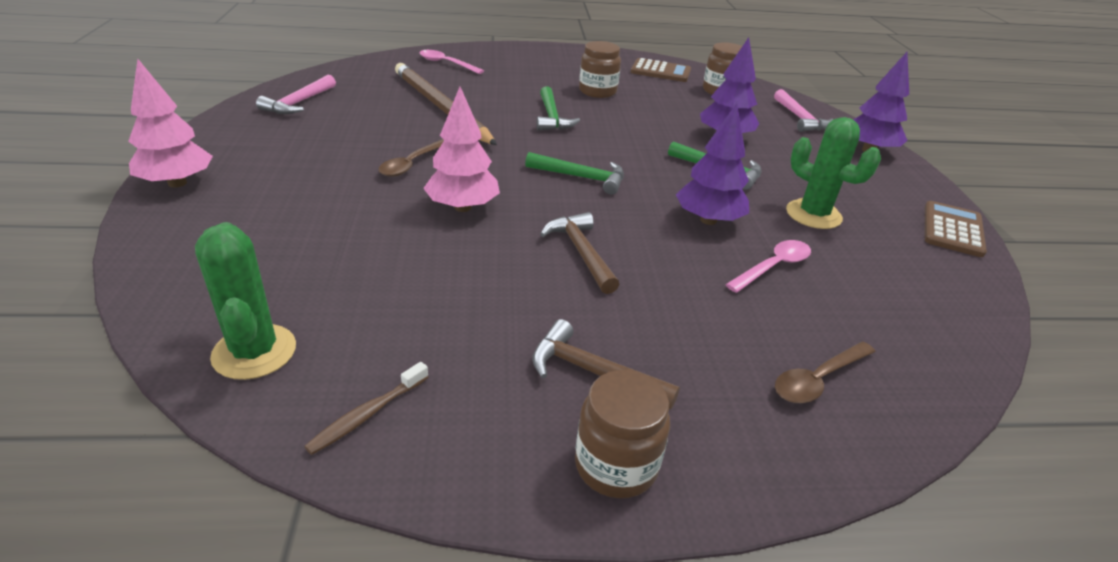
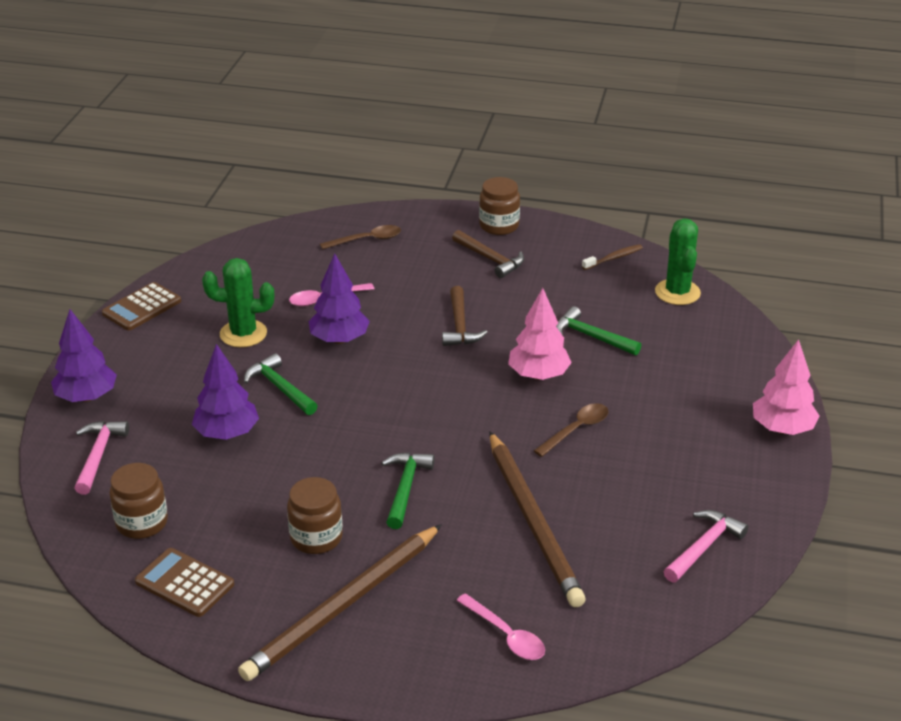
camera: 160 degrees left, 0 degrees up
green hammer [525,152,624,195] -> green hammer moved to [556,306,641,356]
green cactus [786,117,881,229] -> green cactus turned 60 degrees counterclockwise [202,258,274,347]
none -> brown pencil [238,524,442,681]

